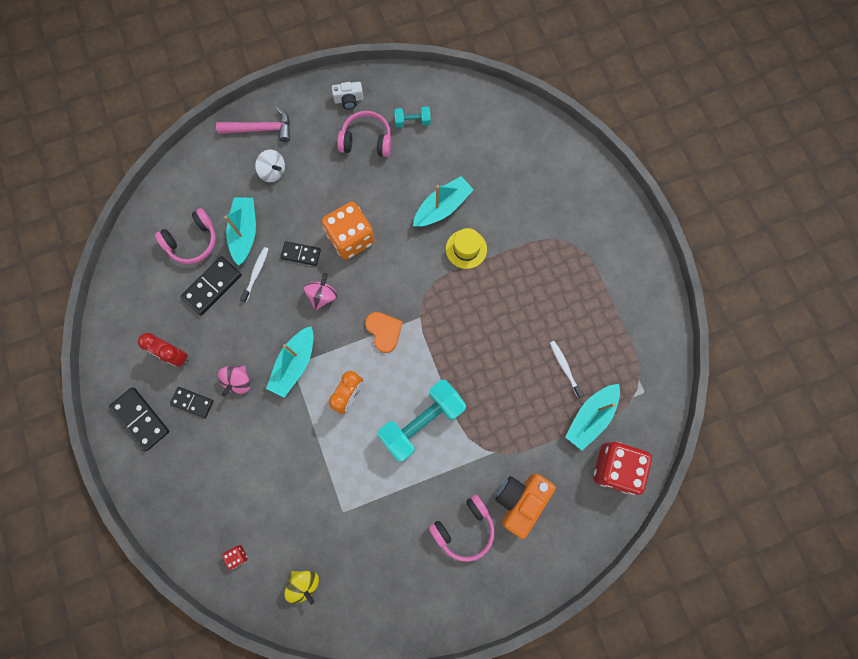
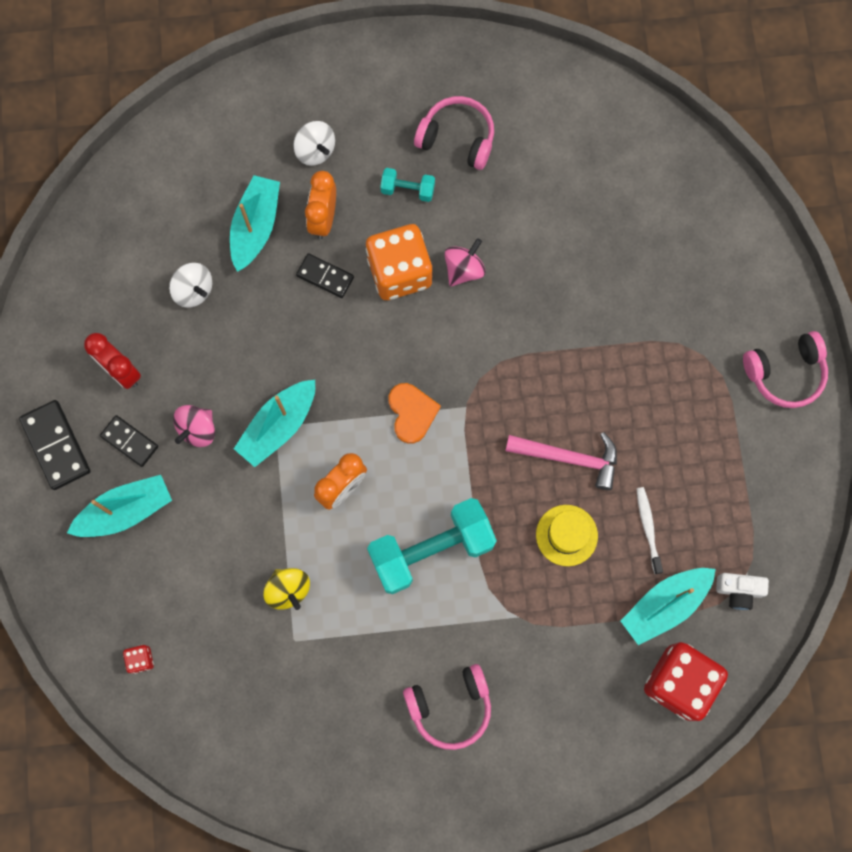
camera: 15 degrees right, 0 degrees up
pink headphones [155,208,216,264] -> pink headphones moved to [743,331,828,408]
black domino [180,256,242,316] -> white spinning top [169,263,212,308]
pink hammer [216,107,290,142] -> pink hammer moved to [505,432,617,490]
white toothbrush [240,247,268,302] -> none
yellow spinning top [284,571,319,605] -> yellow spinning top moved to [263,568,310,610]
pink spinning top [304,273,337,310] -> pink spinning top moved to [444,238,486,287]
white camera [332,82,364,110] -> white camera moved to [716,573,769,610]
turquoise dumbbell [394,107,431,127] -> turquoise dumbbell moved to [380,168,435,202]
turquoise boat [413,176,474,227] -> turquoise boat moved to [67,475,172,537]
yellow hat [446,228,487,269] -> yellow hat moved to [536,505,598,566]
orange camera [495,474,556,539] -> none
none -> orange clock [305,171,336,239]

